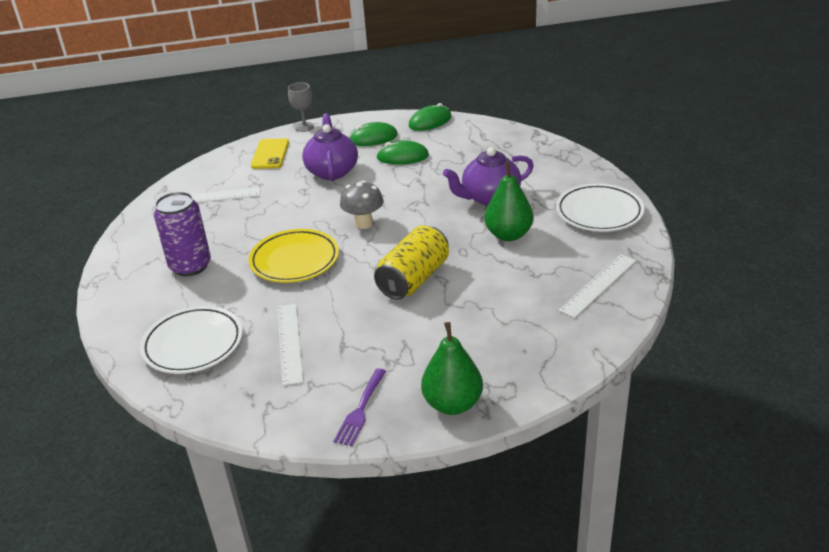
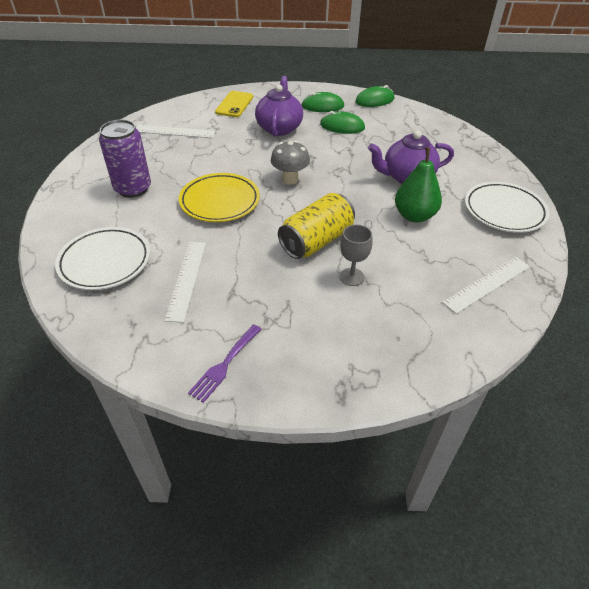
camera: 10 degrees right, 10 degrees up
grey goblet [288,82,314,132] -> grey goblet moved to [340,224,373,286]
green pear [421,322,483,415] -> none

